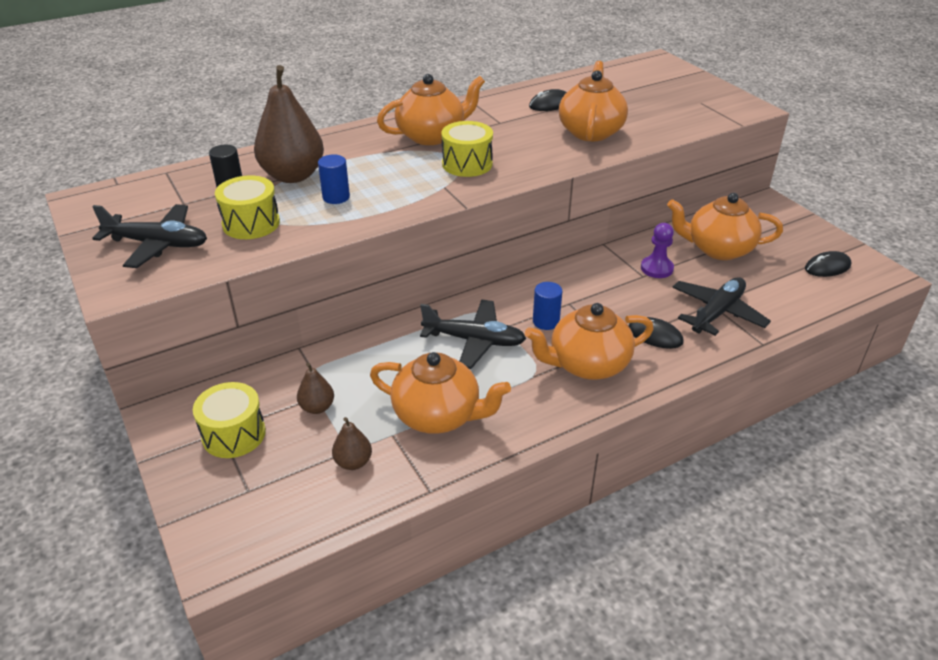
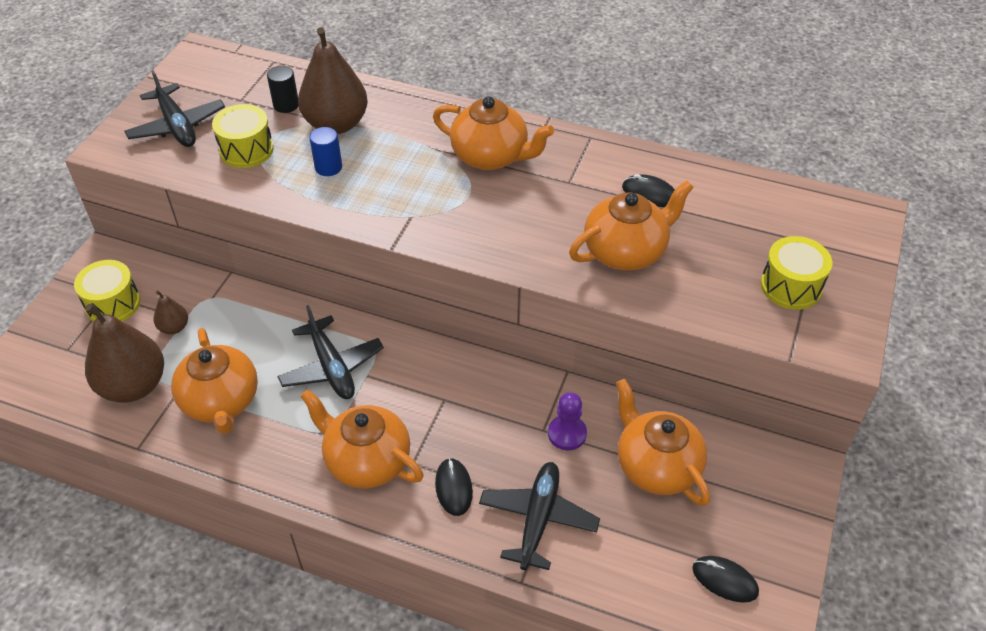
camera: 50 degrees right, 10 degrees up
brown pear [332,417,372,470] -> brown pear [85,304,164,403], size x2.13
yellow drum [441,121,493,177] -> yellow drum moved to [761,236,832,310]
blue cylinder [533,282,562,330] -> none
black plane [672,277,771,336] -> black plane turned 75 degrees counterclockwise [479,462,600,570]

